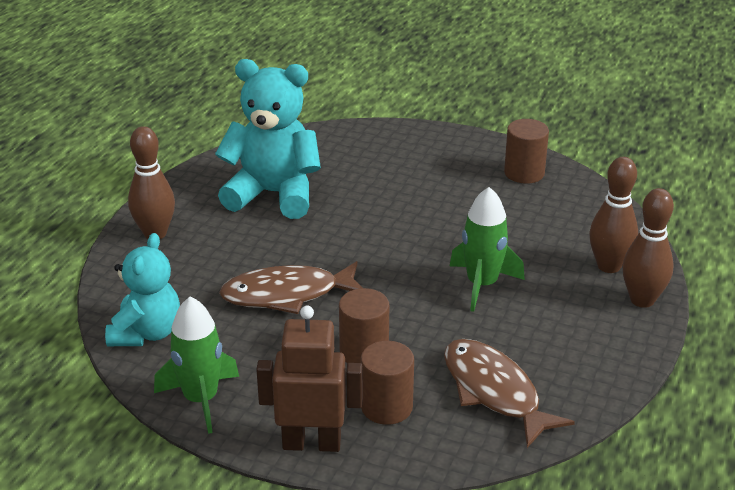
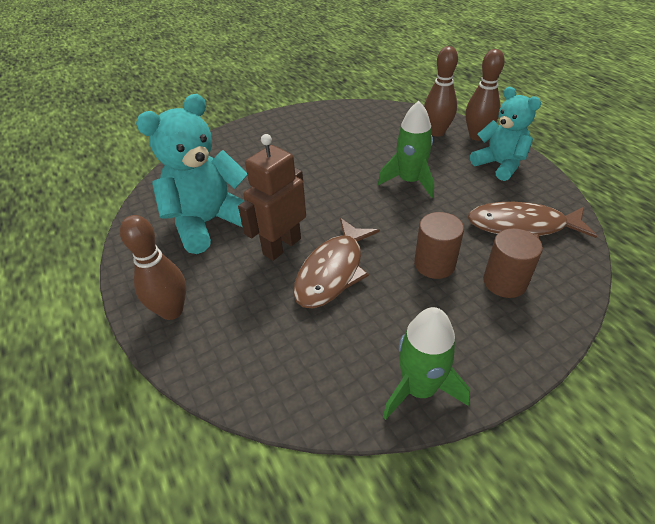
camera: 50 degrees left, 10 degrees up
turquoise teddy bear [105,233,180,346] -> turquoise teddy bear moved to [470,87,541,181]
brown robot [256,306,363,452] -> brown robot moved to [238,134,306,261]
brown cylinder [504,119,549,184] -> none

